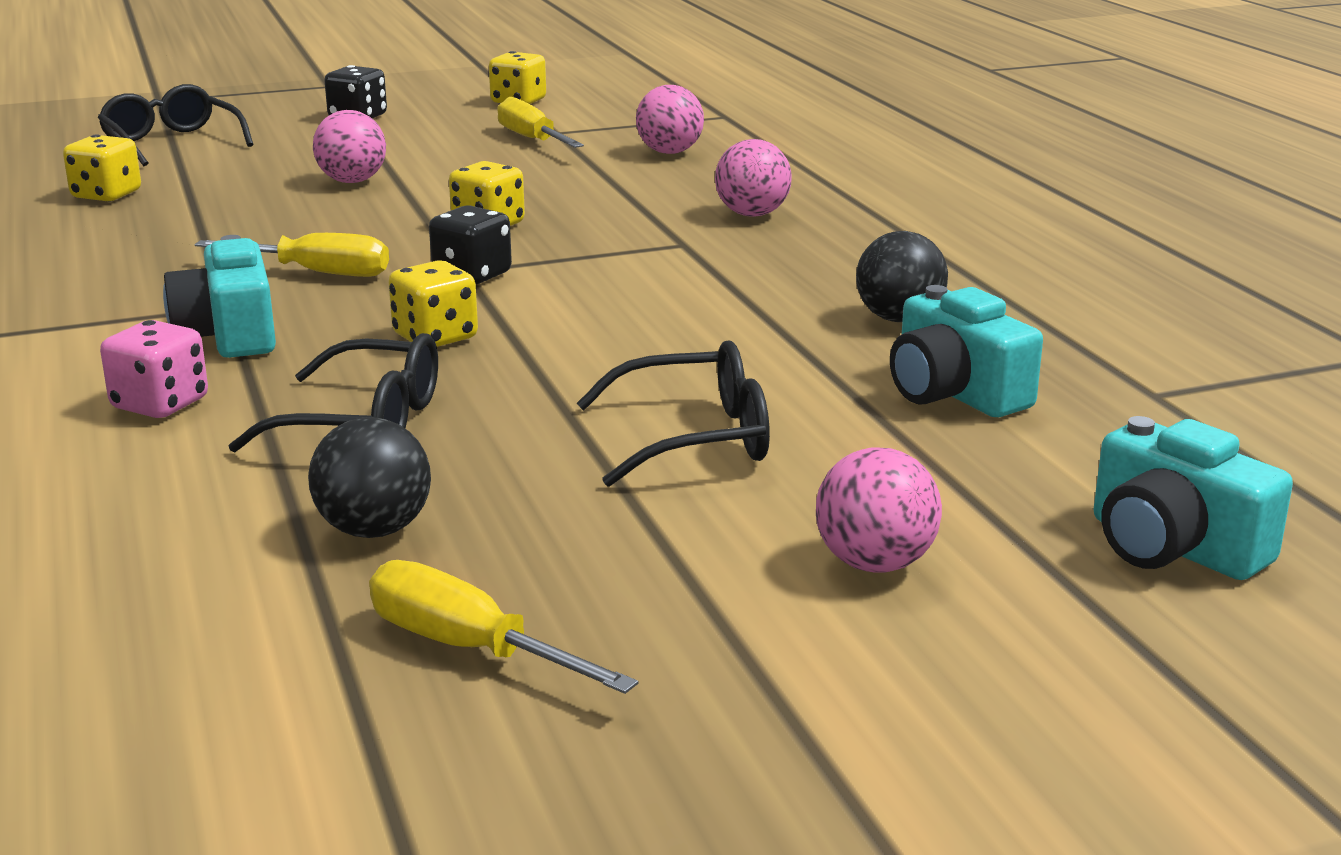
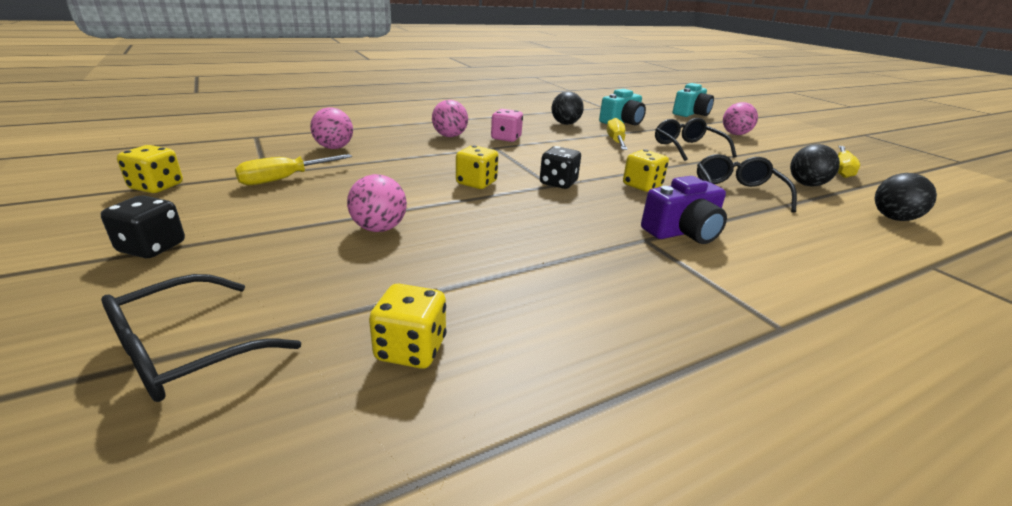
camera: 100 degrees left, 5 degrees up
pink dice [100,320,208,418] -> pink dice moved to [491,109,523,142]
turquoise camera [163,235,276,358] -> purple camera [641,176,727,244]
yellow screwdriver [195,233,389,277] -> yellow screwdriver moved to [607,118,628,150]
none -> black ball [875,173,937,221]

